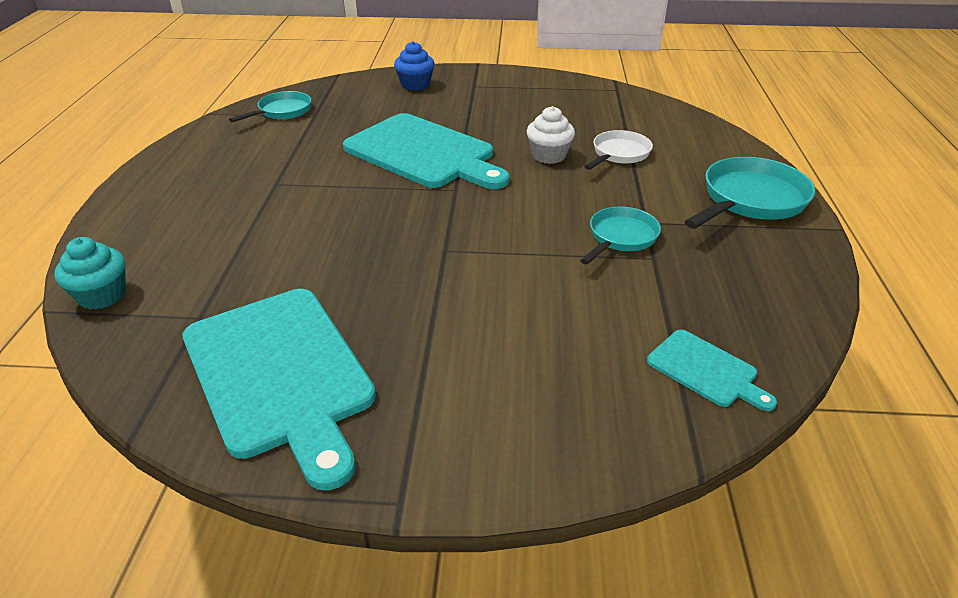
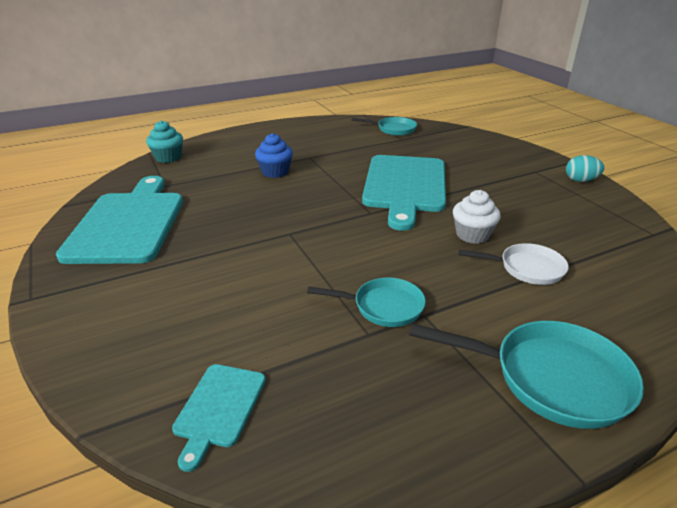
camera: 60 degrees right, 5 degrees down
turquoise cutting board [183,289,376,490] -> turquoise cutting board turned 150 degrees clockwise [56,176,183,264]
blue cupcake [394,41,435,91] -> blue cupcake moved to [255,133,293,178]
none -> turquoise egg [566,155,604,182]

